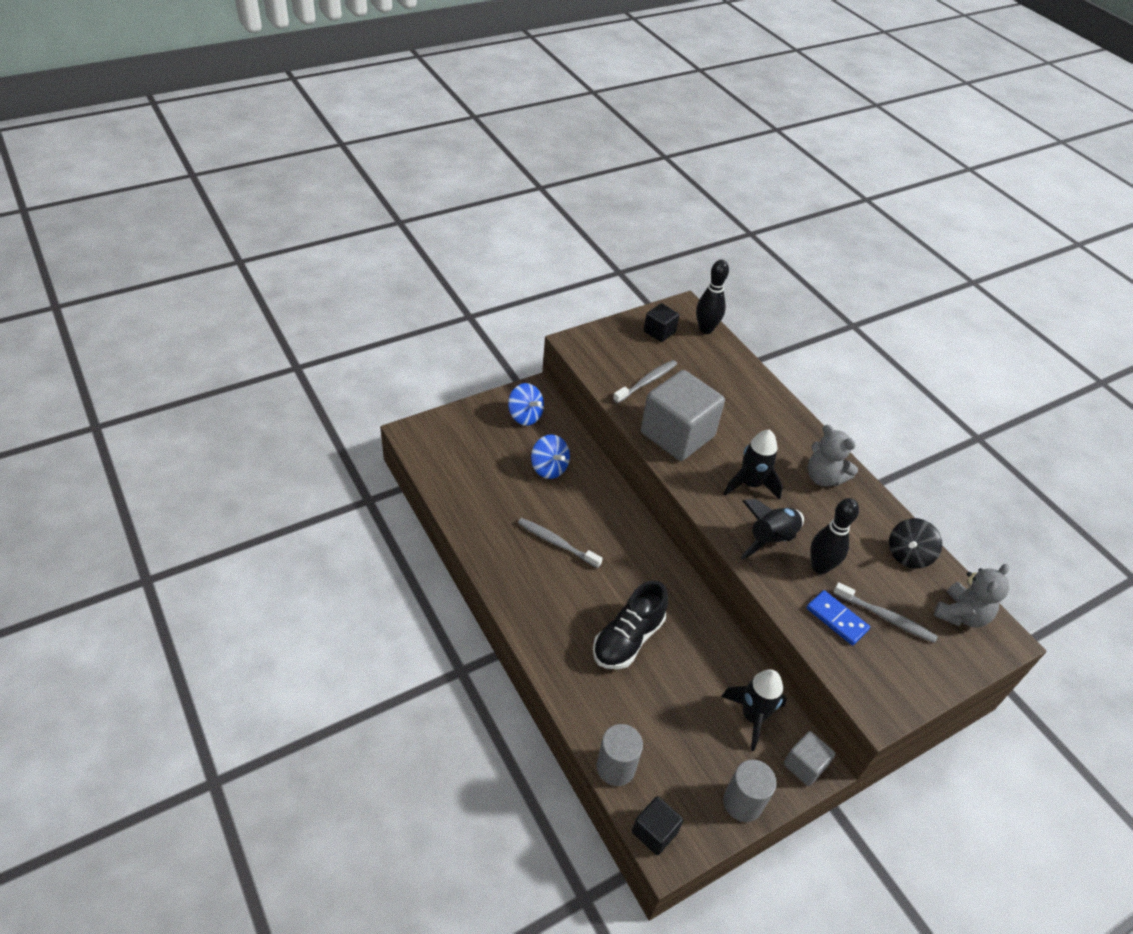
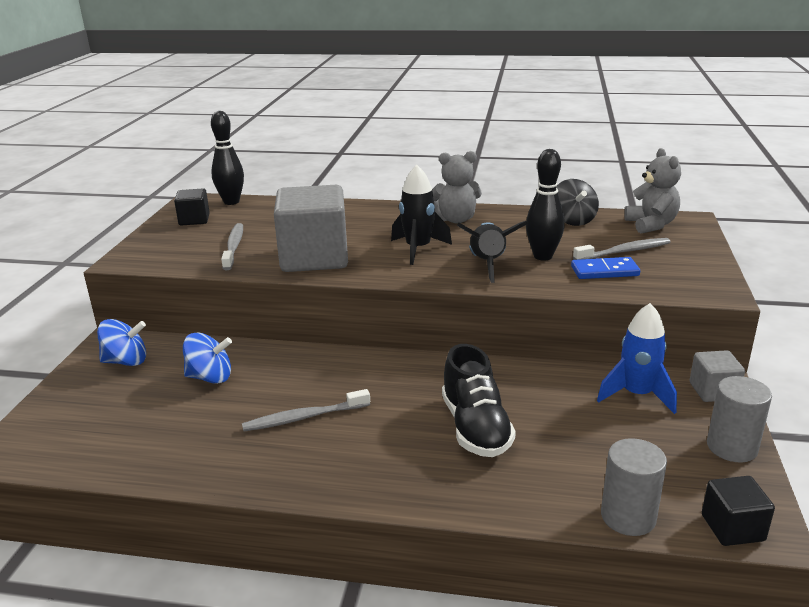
camera: 45 degrees left, 20 degrees down
black rocket [721,669,787,751] -> blue rocket [597,303,677,414]

